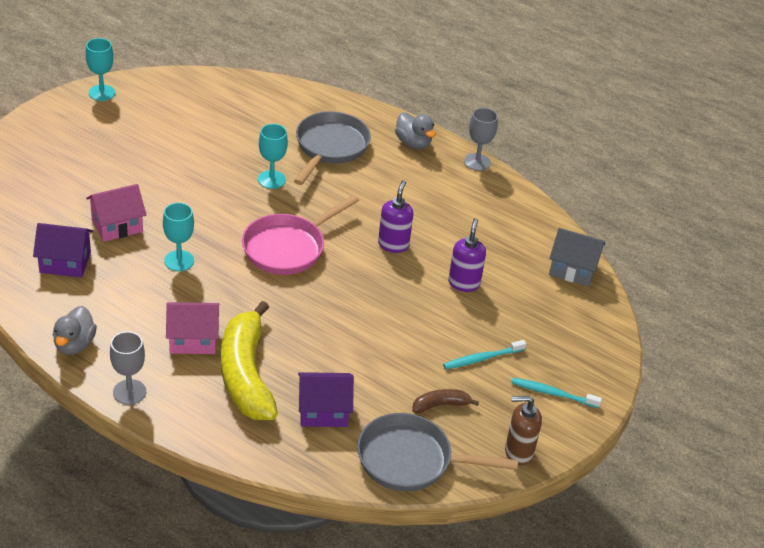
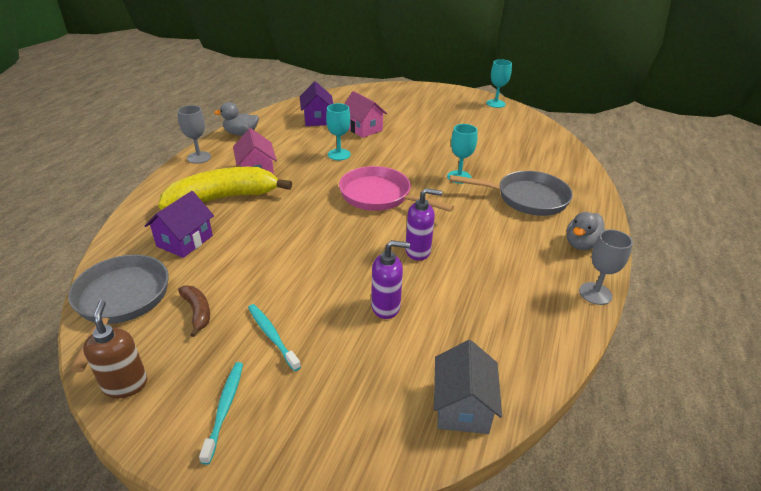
camera: 80 degrees right, 5 degrees down
purple house [298,372,354,427] -> purple house turned 45 degrees clockwise [145,191,214,258]

